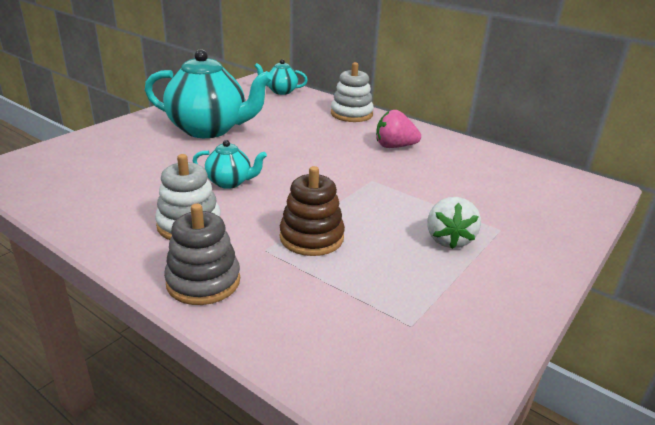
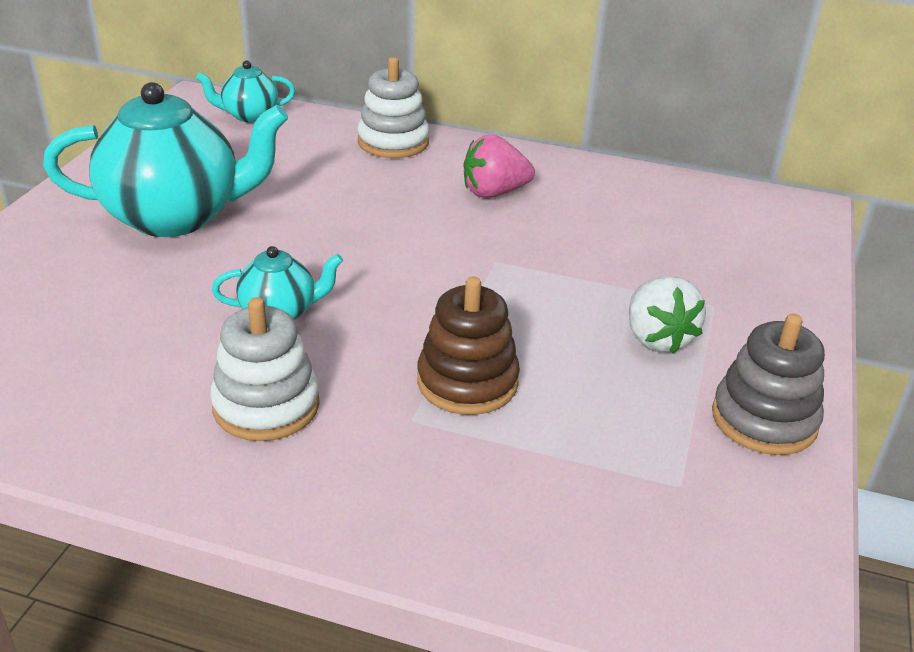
camera: 20 degrees left, 5 degrees up
grey stacking toy [164,204,240,305] -> grey stacking toy moved to [712,314,825,455]

